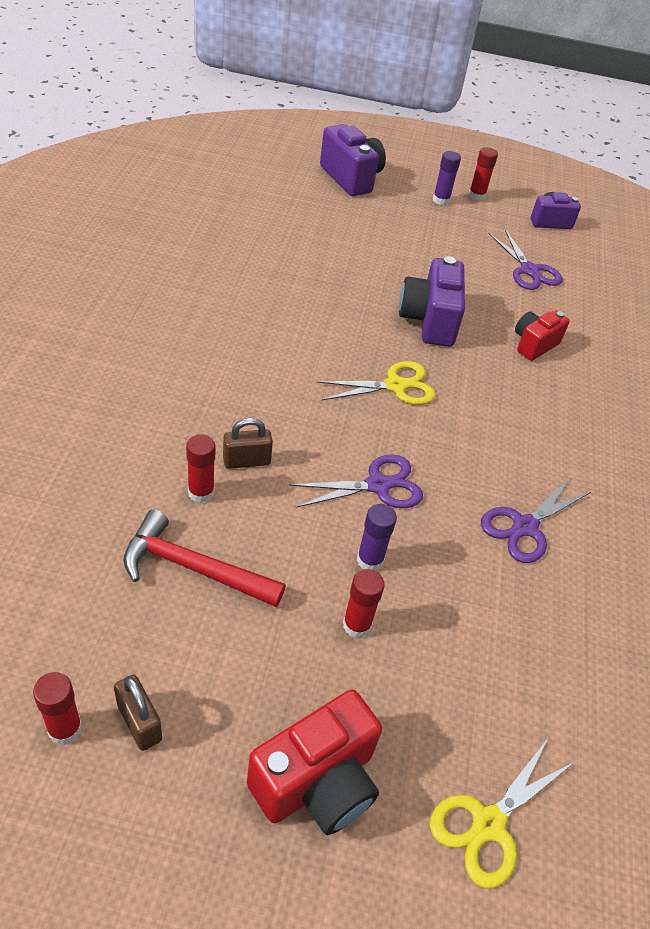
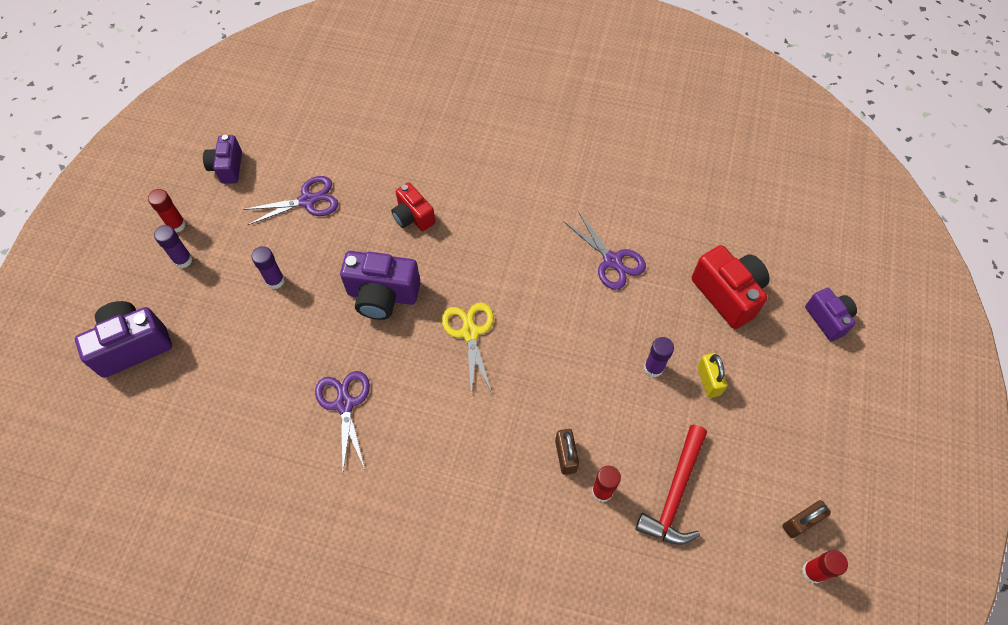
camera: 80 degrees left, 15 degrees up
red camera [247,690,382,835] -> red camera moved to [692,245,770,329]
purple scissors [289,454,423,508] -> purple scissors moved to [315,371,370,471]
red glue stick [343,569,385,638] -> yellow padlock [697,353,728,398]
yellow scissors [430,738,574,889] -> purple camera [805,288,857,342]
none -> purple glue stick [251,246,285,289]

